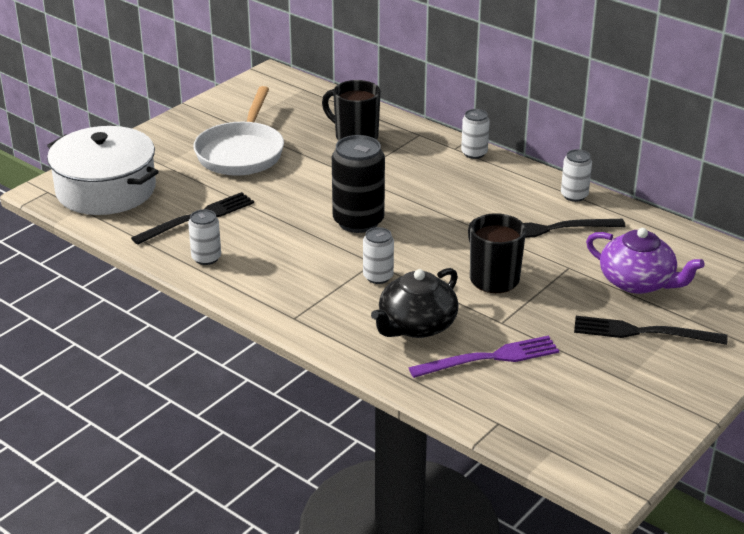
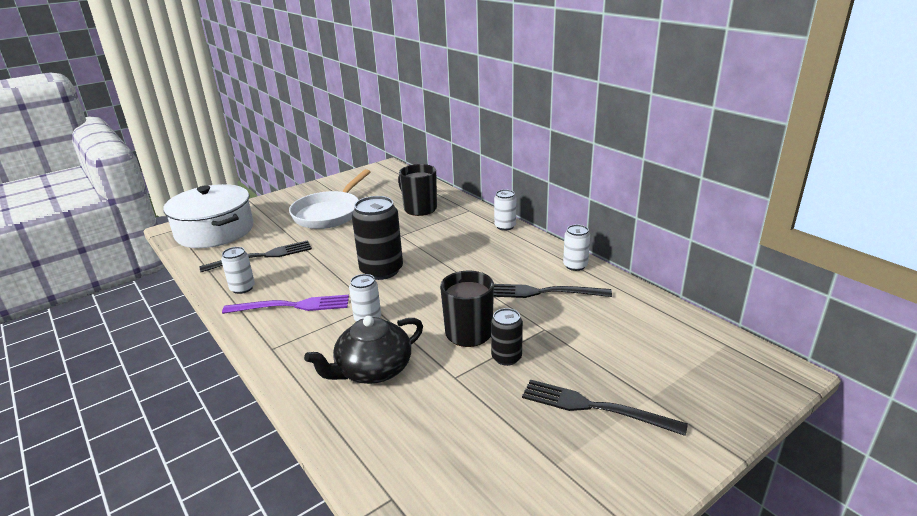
camera: 15 degrees right, 5 degrees down
purple fork [409,335,559,378] -> purple fork moved to [222,295,349,314]
purple teapot [586,228,705,294] -> none
none -> black can [491,308,523,366]

